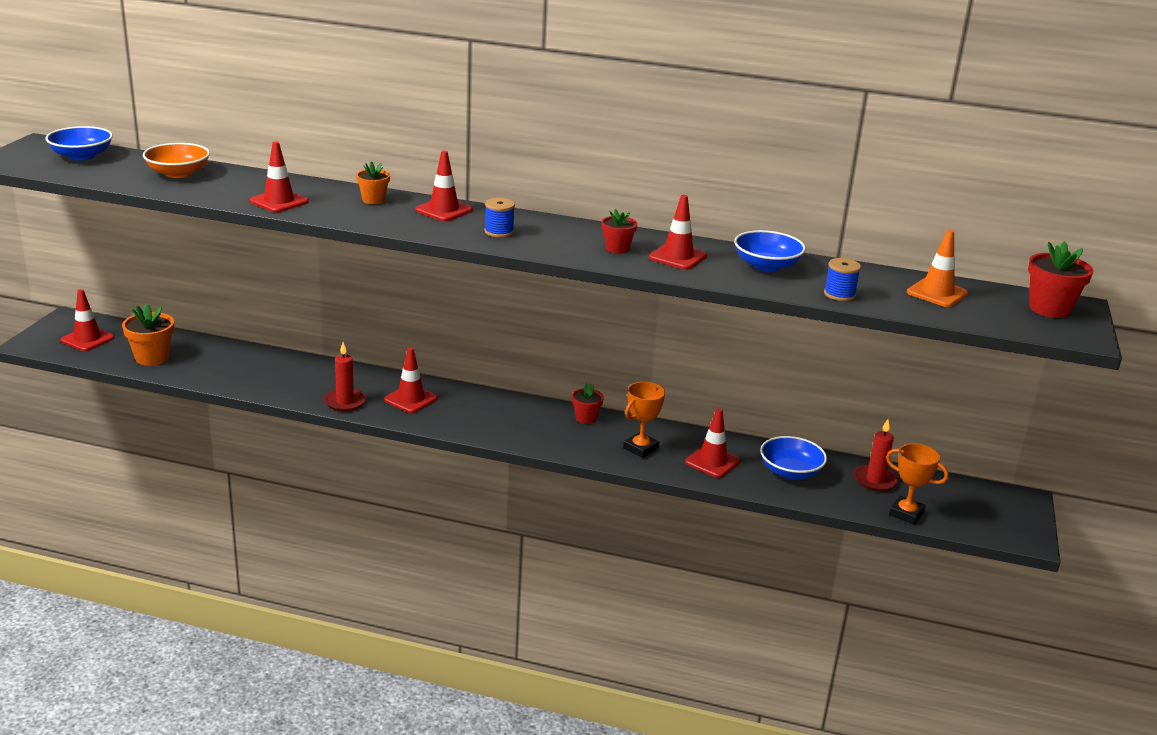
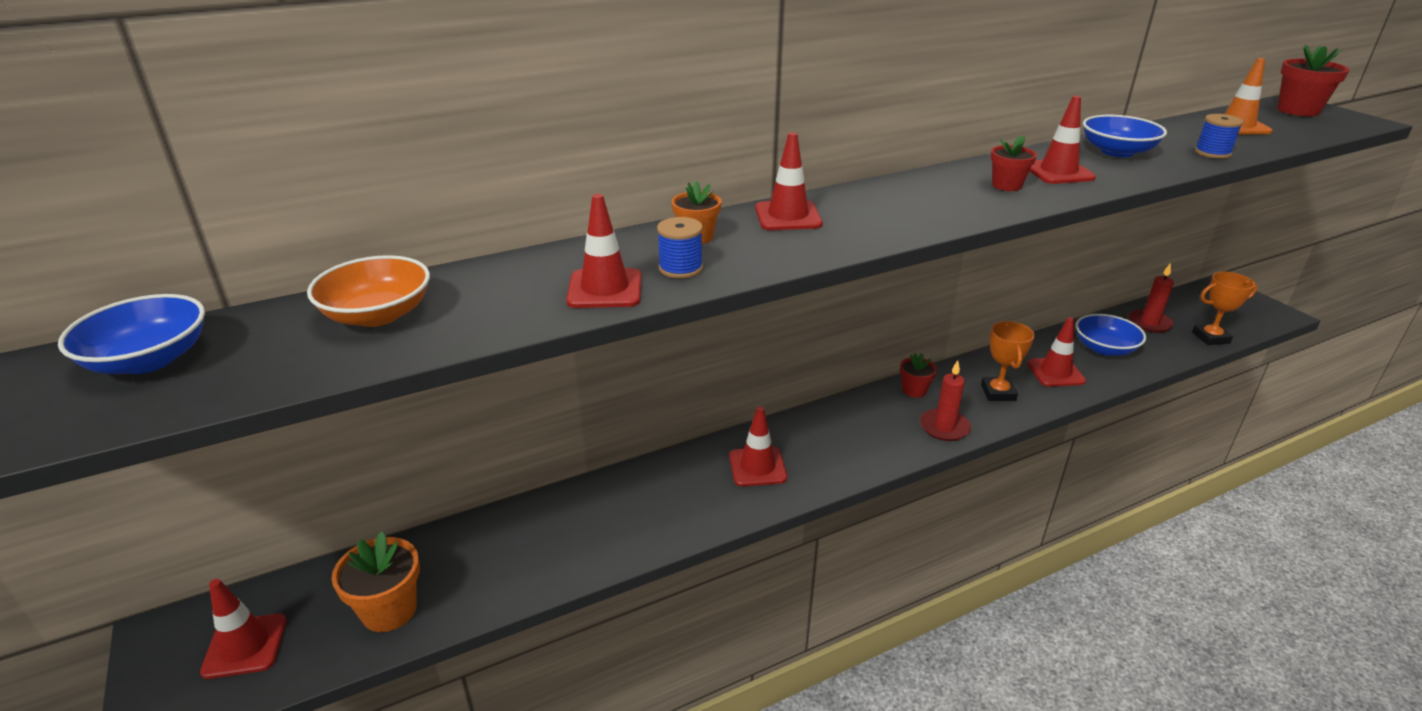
camera: 40 degrees left, 5 degrees up
red candle [324,342,366,411] -> red candle moved to [920,360,971,441]
blue spool [484,198,515,237] -> blue spool moved to [657,217,703,279]

